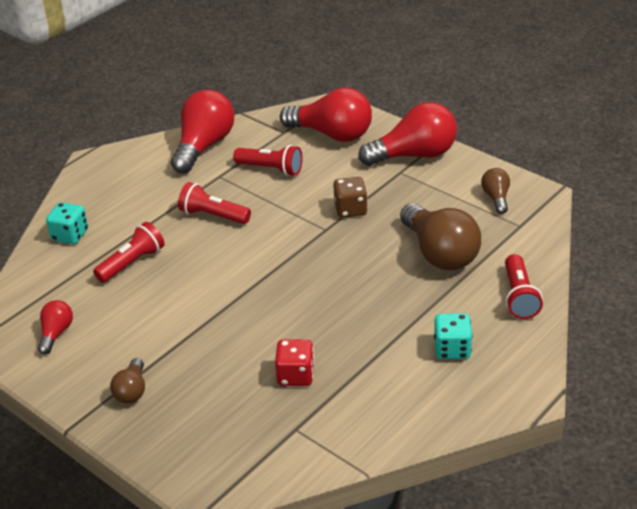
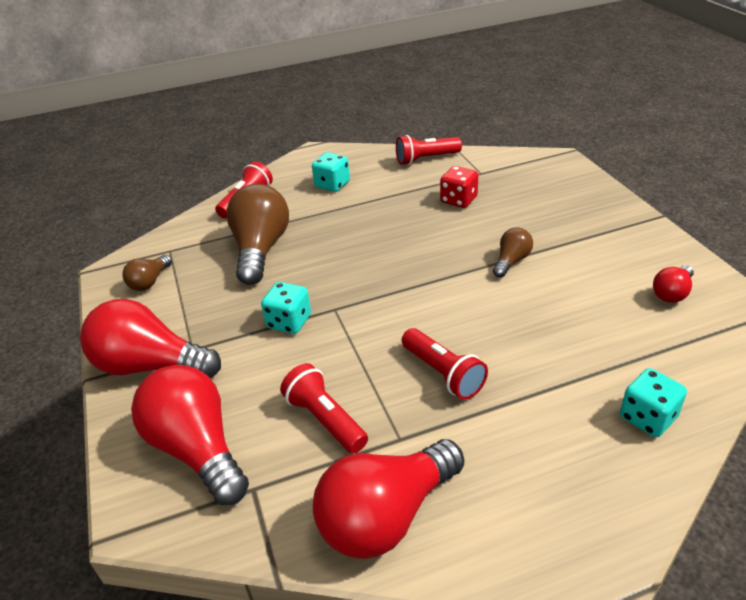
camera: 150 degrees left, 0 degrees up
red flashlight [93,222,164,283] -> red flashlight moved to [396,135,462,165]
brown light bulb [110,358,145,404] -> brown light bulb moved to [493,227,533,278]
brown dice [333,177,368,218] -> turquoise dice [261,282,311,334]

